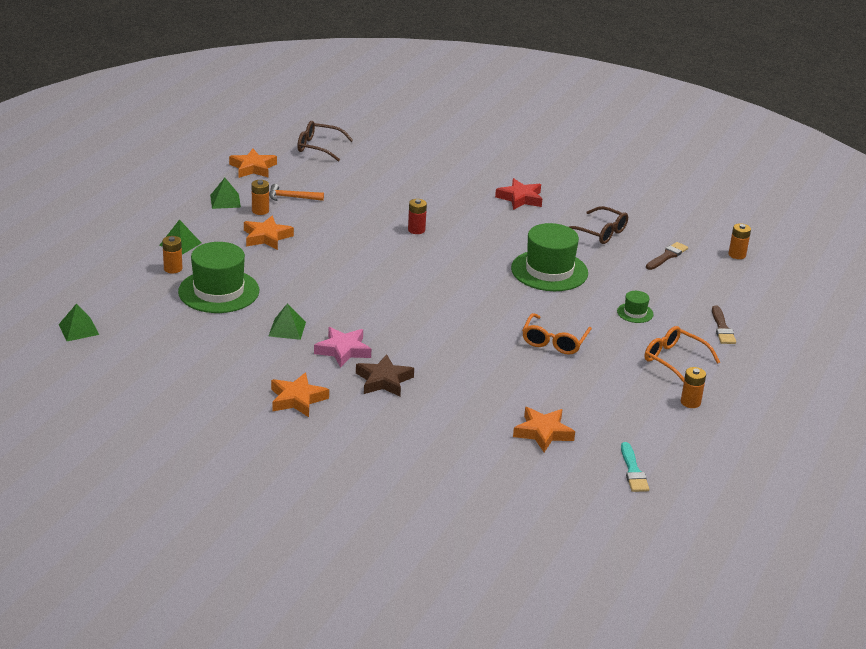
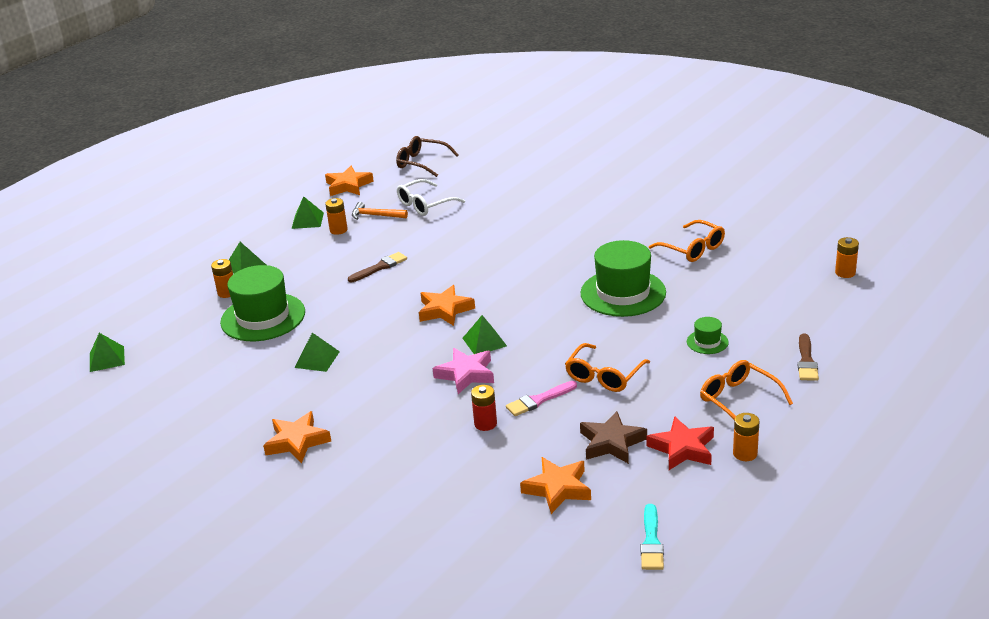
camera: 15 degrees right, 0 degrees up
orange star [244,216,294,250] -> orange star moved to [419,285,475,326]
pink star [314,327,371,368] -> pink star moved to [432,348,494,394]
brown star [356,354,414,396] -> brown star moved to [580,411,647,464]
red battery [408,199,427,234] -> red battery moved to [471,385,497,431]
red star [495,178,542,210] -> red star moved to [647,416,714,470]
brown glasses [569,206,628,244] -> orange glasses [649,220,725,262]
brown brush [646,242,688,270] -> brown brush moved to [348,252,407,282]
none -> white glasses [397,179,465,216]
none -> green pyramid [463,315,507,354]
none -> pink brush [506,381,577,416]

